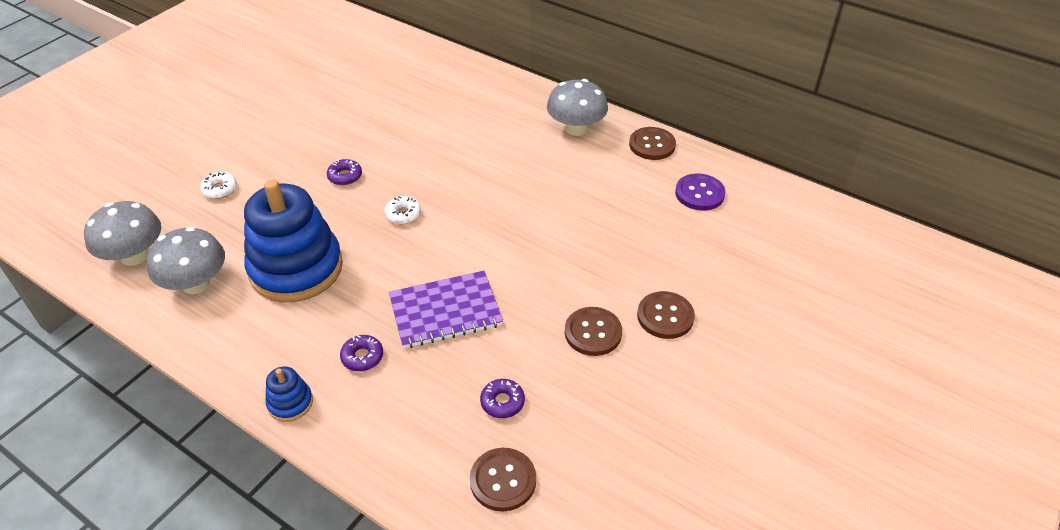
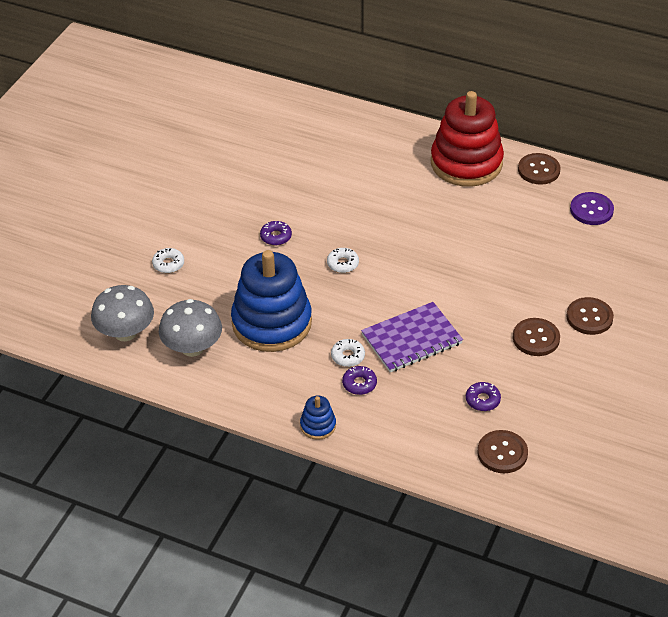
camera: 10 degrees left, 0 degrees up
grey mushroom [547,79,608,136] -> red stacking toy [431,91,504,187]
none -> white donut [331,339,365,367]

